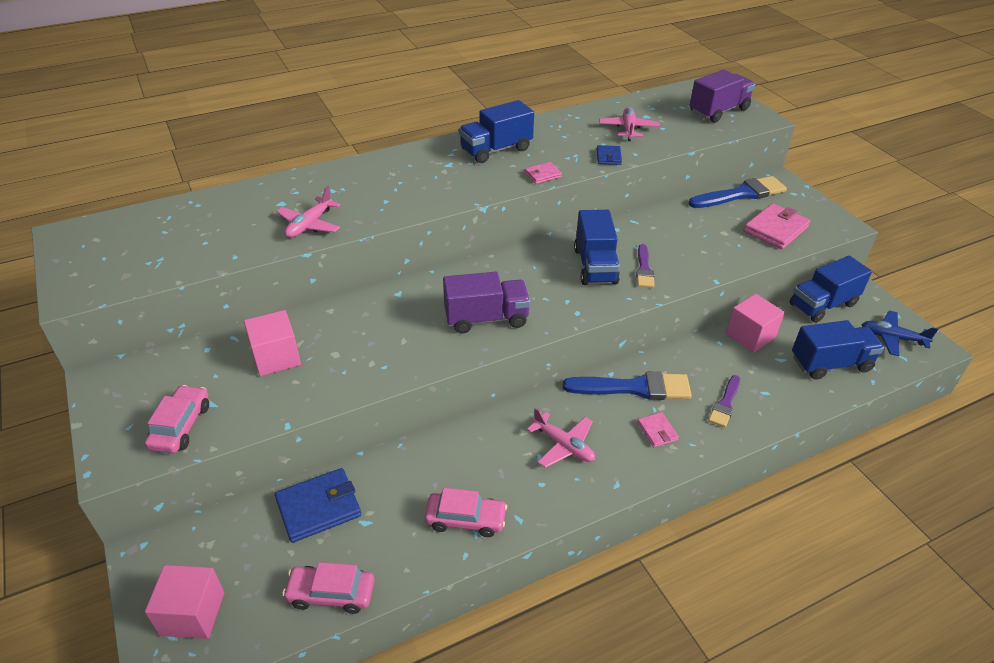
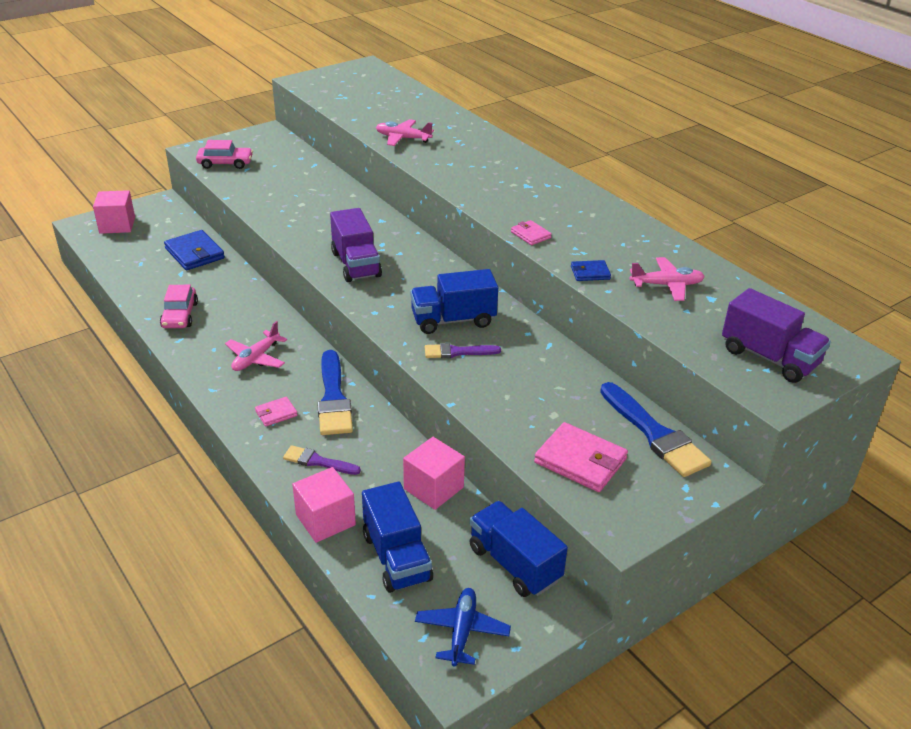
camera: 80 degrees right, 5 degrees down
pink cube [244,310,301,376] -> pink cube moved to [292,467,356,543]
pink car [282,562,375,614] -> none
blue truck [459,100,534,163] -> none

